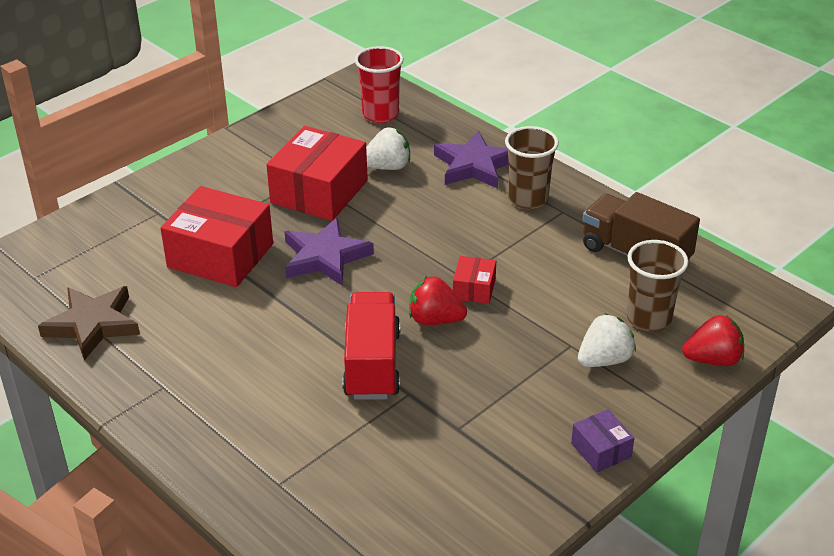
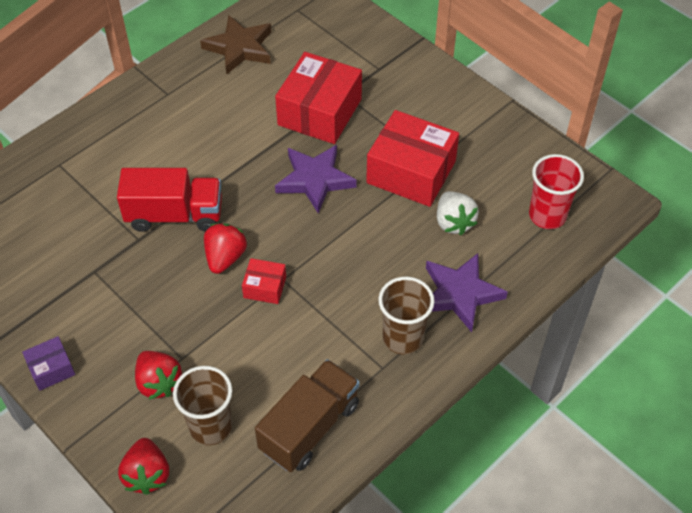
camera: 90 degrees right, 15 degrees up
white strawberry [578,313,636,367] -> red strawberry [135,351,182,400]

